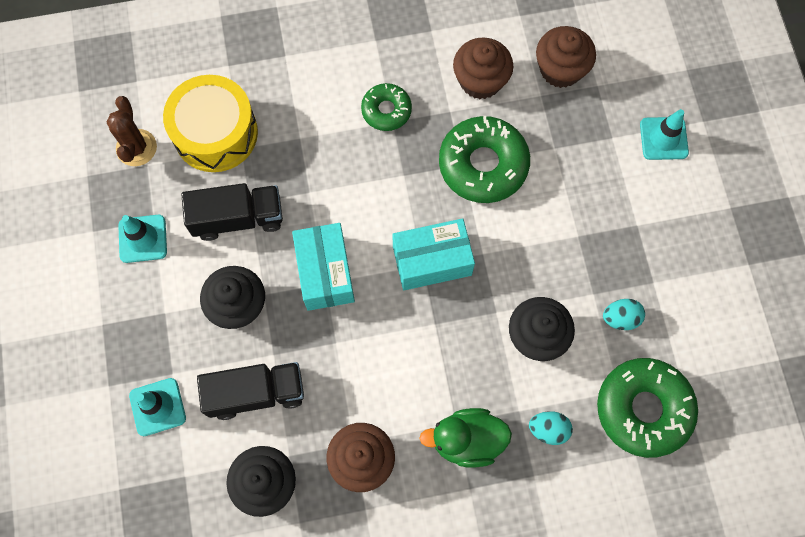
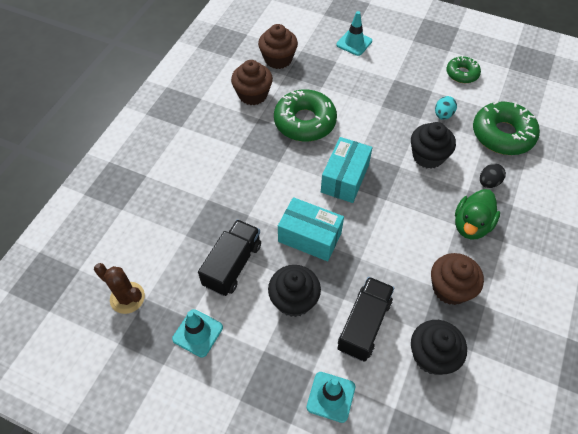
camera: 55 degrees left, 15 degrees down
yellow drum [163,75,258,172] -> none
green donut [361,83,412,131] -> green donut moved to [446,56,481,83]
turquoise egg [529,411,573,445] -> black egg [480,164,506,188]

